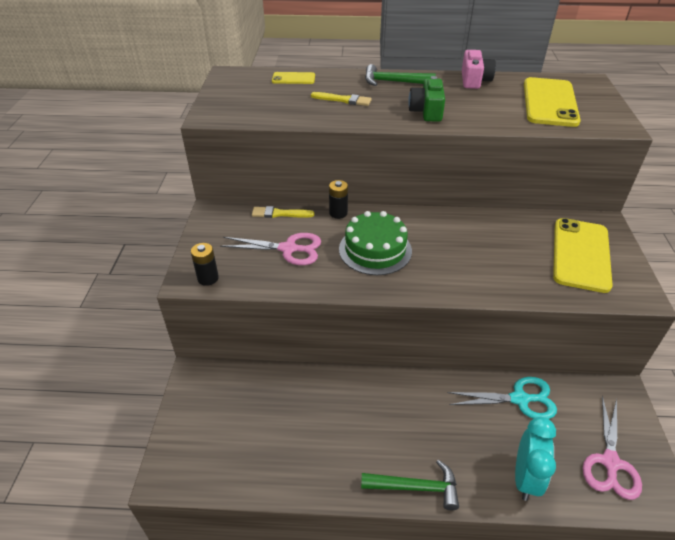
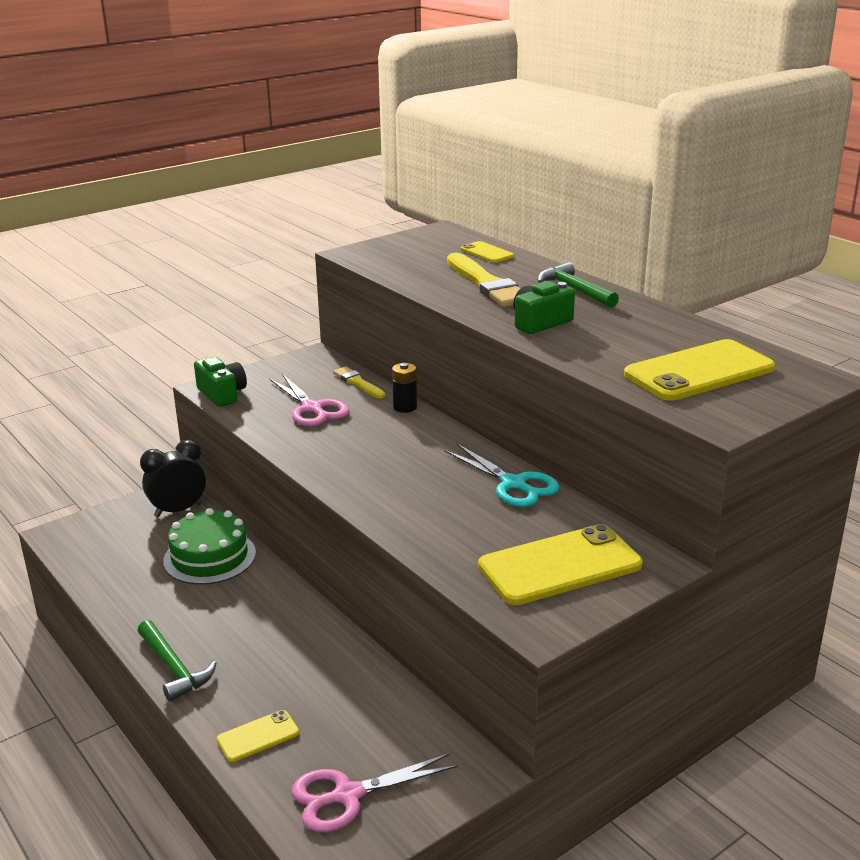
camera: 50 degrees right, 15 degrees down
black battery [191,243,219,286] -> green camera [194,357,247,407]
yellow brush [311,92,372,106] -> yellow brush [447,253,521,307], size x1.82
green cake [339,211,412,275] -> green cake moved to [163,508,256,585]
turquoise scissors [447,377,557,419] -> turquoise scissors moved to [444,444,560,507]
pink camera [462,50,496,89] -> none
turquoise clock [515,417,556,501] -> yellow phone [217,710,299,762]
none -> black clock [140,440,206,517]

